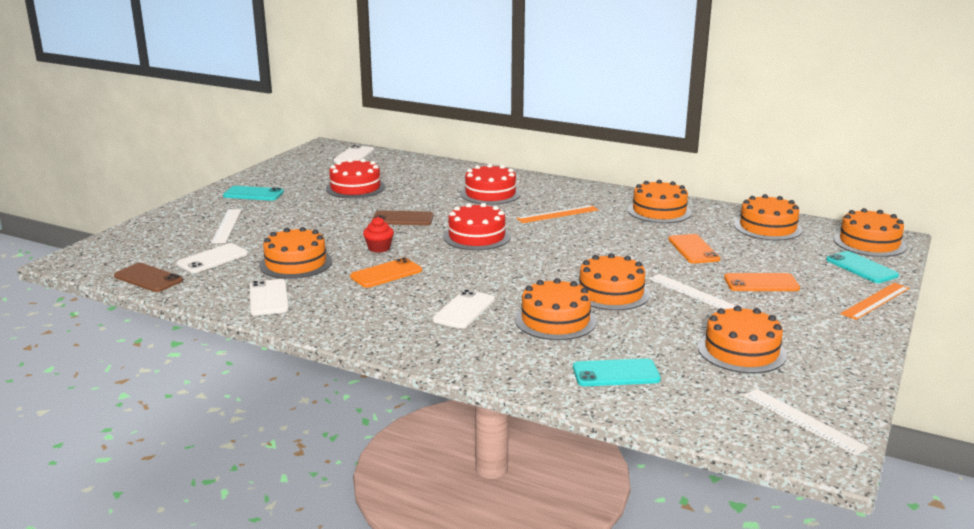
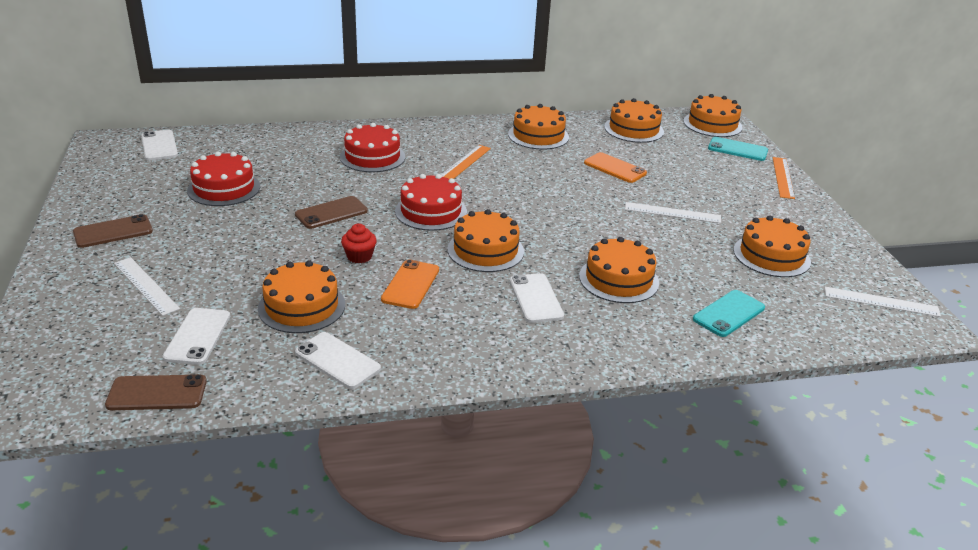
camera: 40 degrees left, 10 degrees up
turquoise phone [223,186,284,201] -> brown phone [73,214,153,248]
orange cake [577,253,650,310] -> orange cake moved to [447,209,524,272]
orange phone [724,273,800,291] -> none

